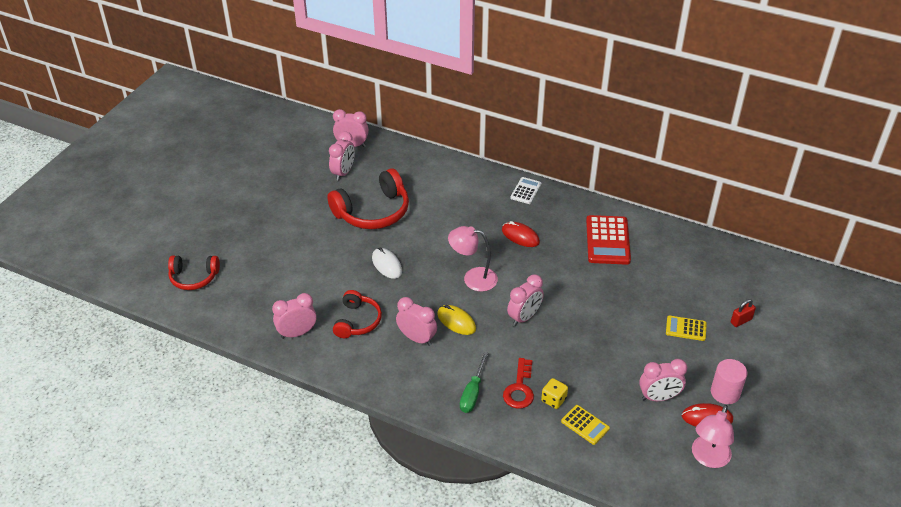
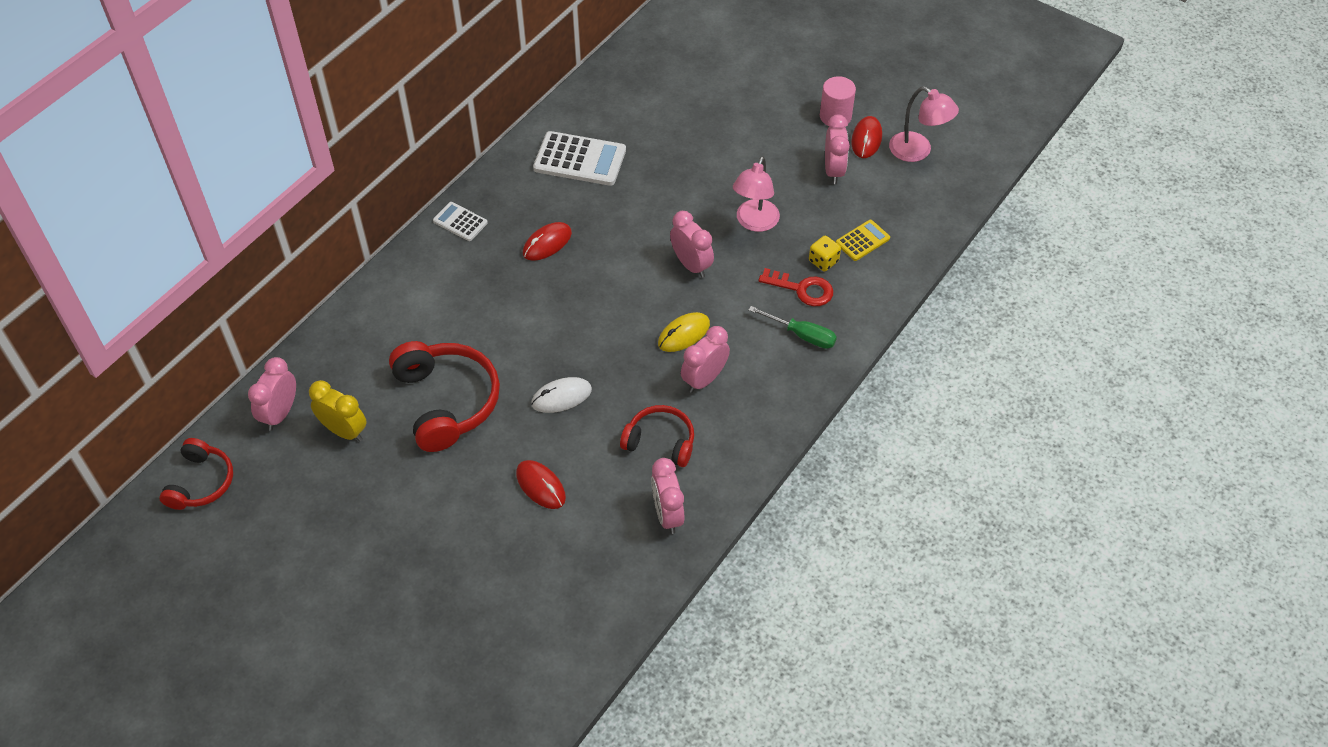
camera: 80 degrees left, 10 degrees up
red headphones [168,255,220,290] -> red headphones moved to [159,438,233,510]
pink clock [329,132,355,181] -> yellow clock [309,380,366,442]
pink lamp [448,226,498,292] -> pink lamp moved to [733,156,780,232]
red calculator [586,215,631,265] -> white calculator [533,131,626,186]
yellow calculator [666,315,707,341] -> none
red padlock [731,299,756,327] -> none
none -> red mouse [516,460,566,509]

